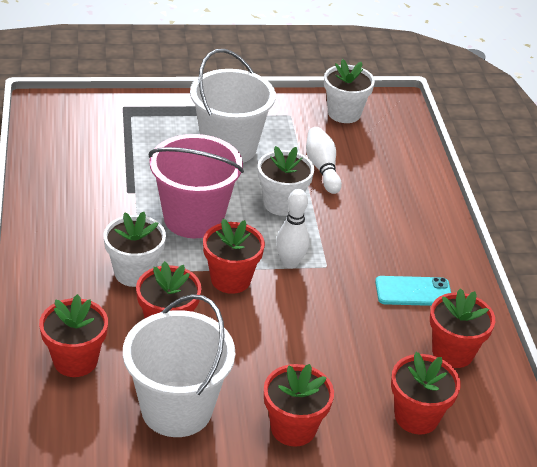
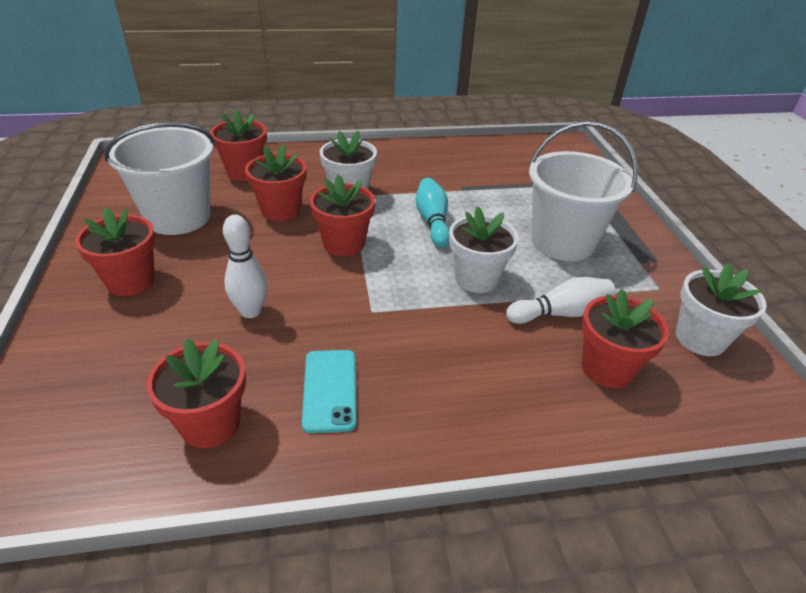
camera: 90 degrees right, 0 degrees up
pink bucket [149,134,244,238] -> turquoise bowling pin [416,178,449,248]
white bowling pin [276,189,310,269] -> white bowling pin moved to [223,215,267,318]
red flower pot [391,352,461,434] -> red flower pot moved to [581,289,669,388]

